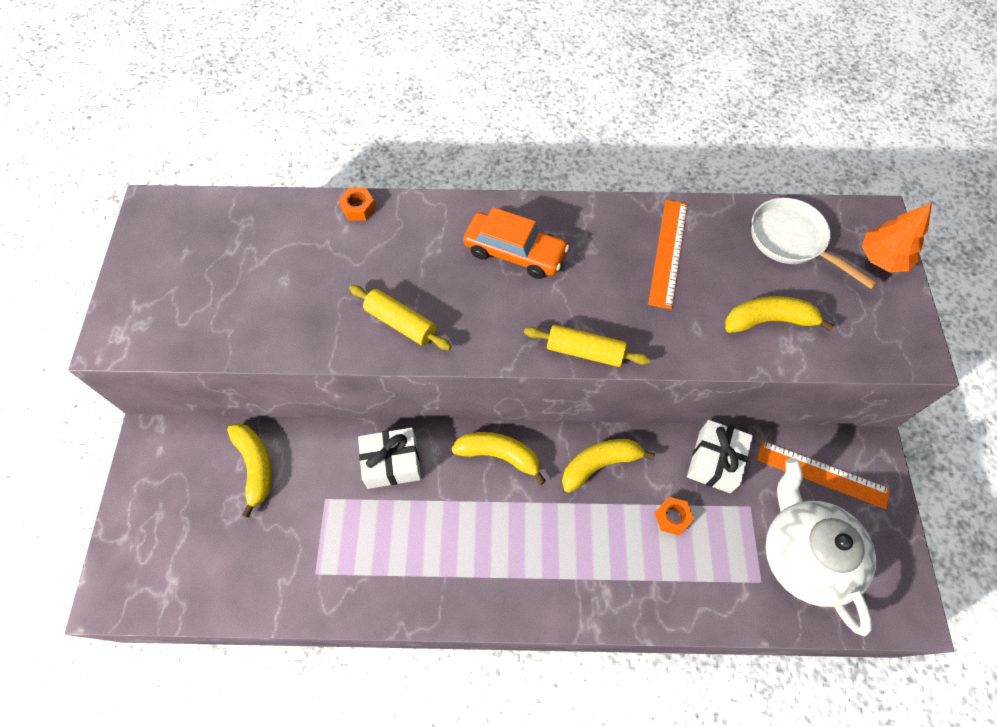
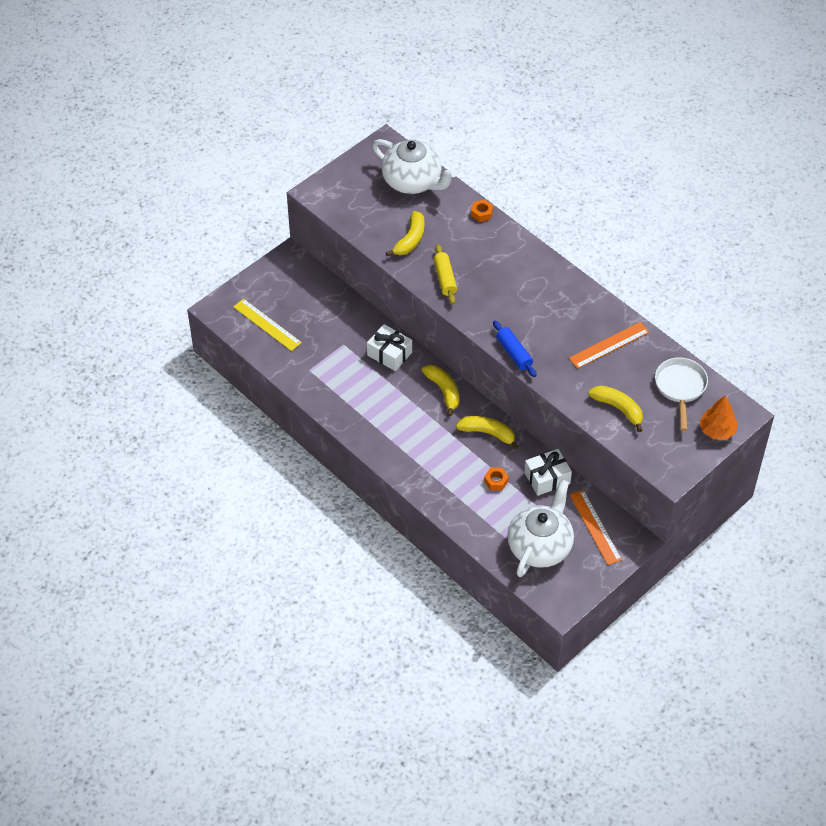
camera: 45 degrees right, 10 degrees down
yellow banana [227,423,272,518] -> yellow banana moved to [386,211,425,257]
orange car [463,207,569,279] -> none
yellow rolling pin [524,325,650,367] -> blue rolling pin [493,320,537,377]
none -> yellow ruler [233,299,302,351]
none -> white teapot [372,139,456,194]

